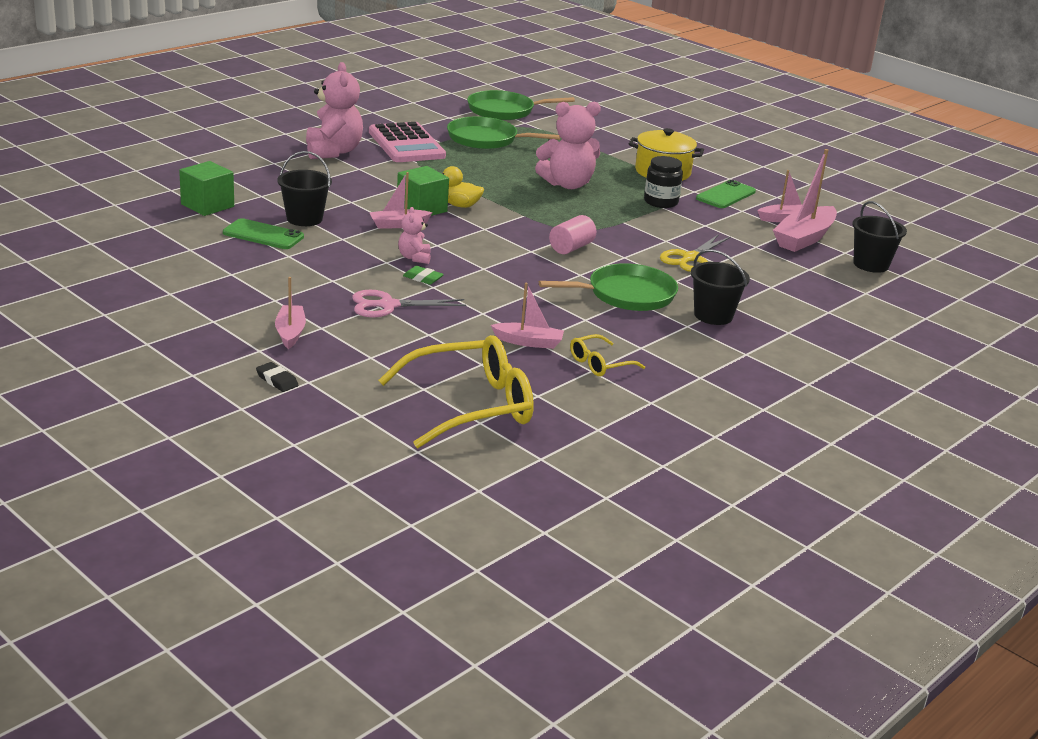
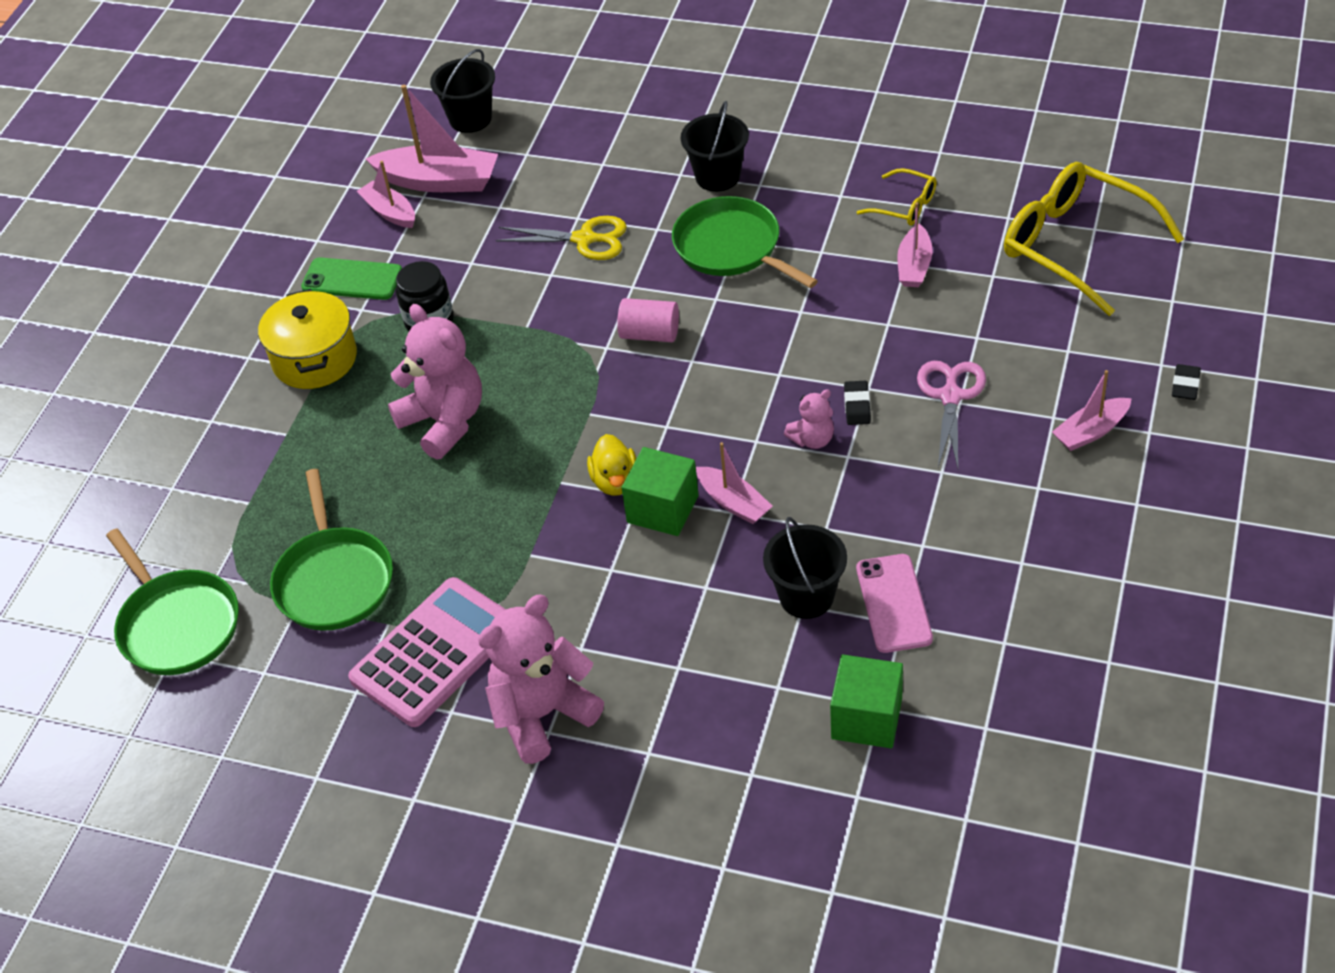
camera: 110 degrees left, 20 degrees up
green phone [223,218,304,249] -> pink phone [856,554,933,653]
pink scissors [352,290,466,318] -> pink scissors turned 135 degrees counterclockwise [917,361,986,468]
green eraser [403,266,444,285] -> black eraser [844,381,871,425]
pink boat [491,283,564,349] -> pink boat turned 150 degrees counterclockwise [897,202,932,287]

